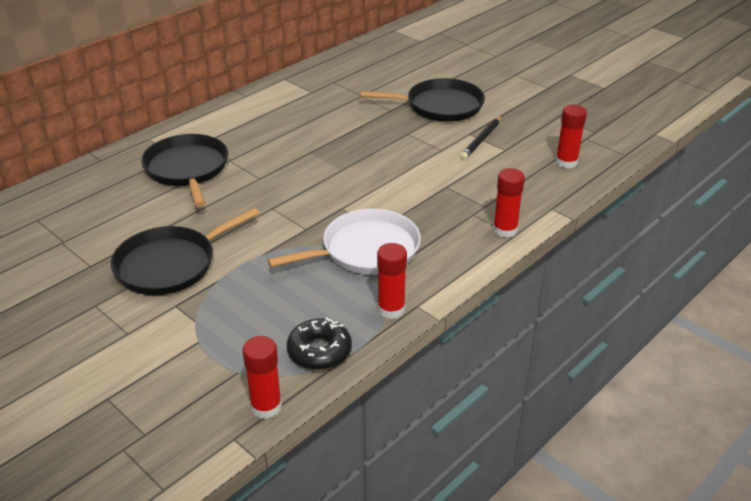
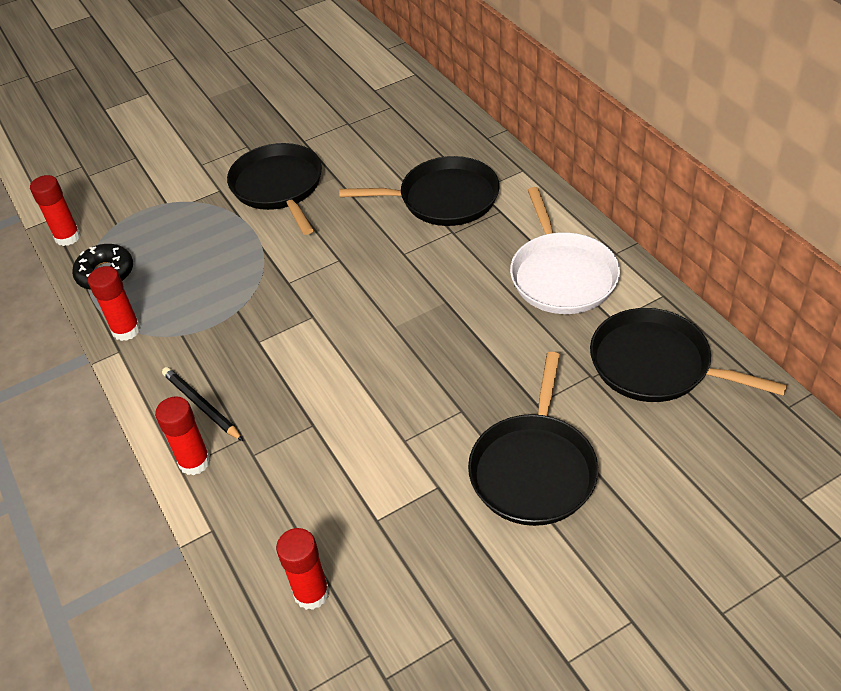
camera: 110 degrees right, 10 degrees up
white pan [267,209,421,274] -> white pan moved to [510,187,620,314]
black pencil [460,116,501,160] -> black pencil moved to [162,367,243,441]
none -> black pan [590,308,787,402]

